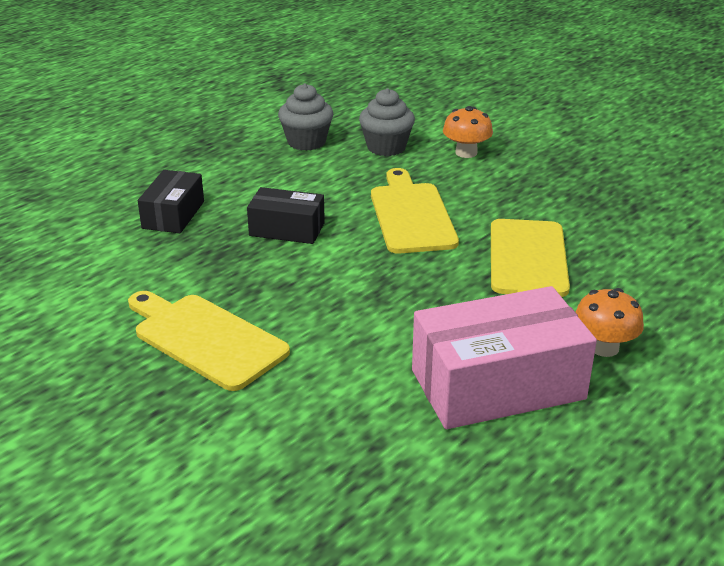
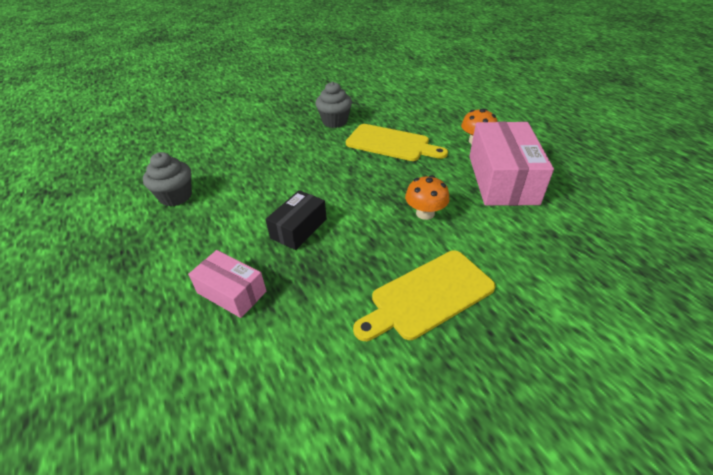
camera: 70 degrees left, 10 degrees up
black box [138,170,204,233] -> pink box [188,250,267,318]
grey cupcake [359,88,415,156] -> grey cupcake moved to [315,82,352,128]
yellow cutting board [371,168,459,254] -> none
orange mushroom [443,106,493,158] -> orange mushroom moved to [405,175,450,220]

